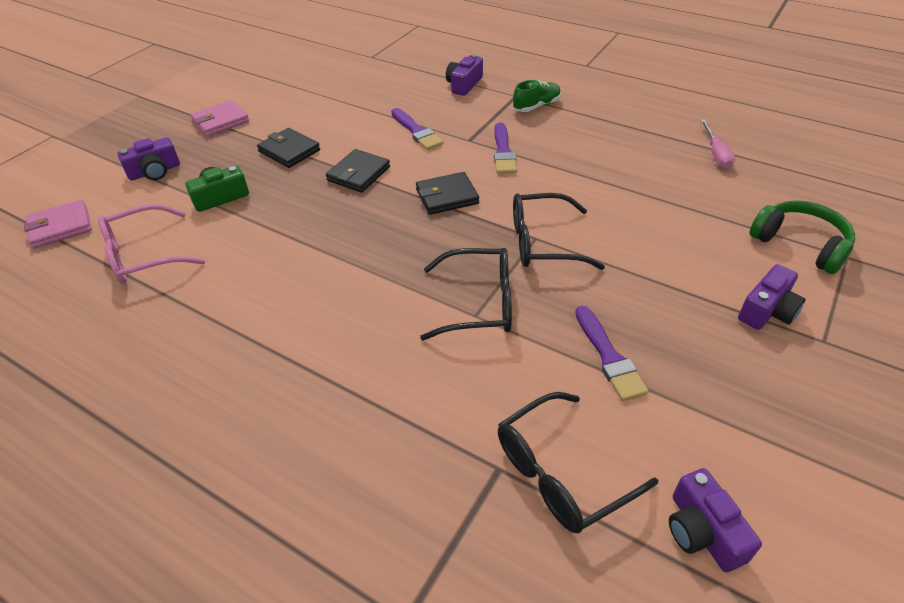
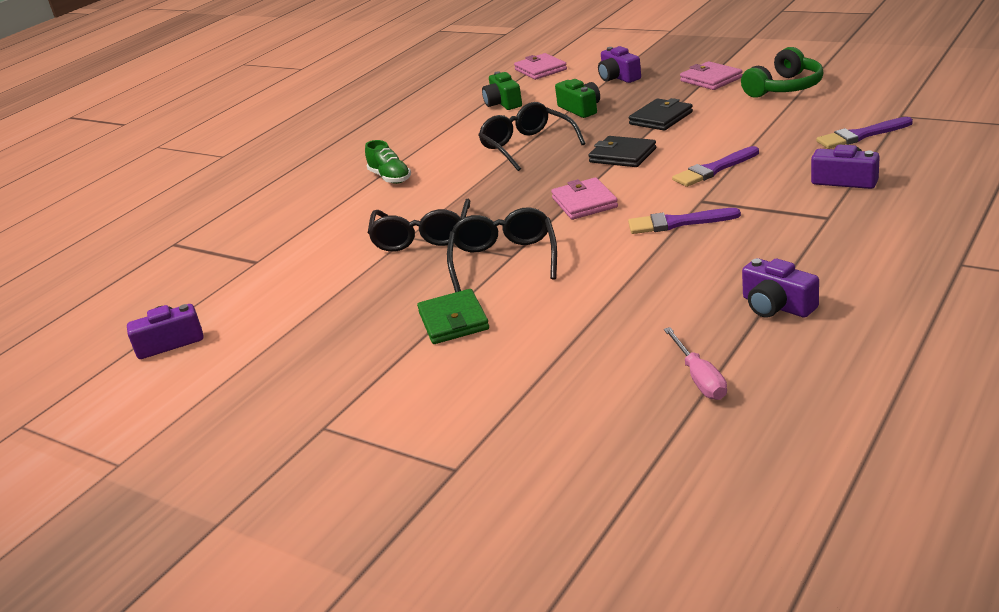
camera: 95 degrees right, 15 degrees down
pink glasses [98,204,205,284] -> green camera [482,71,522,110]
black wallet [416,172,479,215] -> pink wallet [551,178,618,220]
black glasses [498,392,658,533] -> black glasses moved to [478,102,586,171]
green shoe [513,80,561,112] -> green shoe moved to [365,140,411,184]
purple brush [575,306,649,401] -> purple brush moved to [816,117,913,149]
pink screwdriver [701,120,735,169] -> pink screwdriver turned 105 degrees counterclockwise [664,327,727,400]
purple camera [738,264,806,330] -> purple camera moved to [742,258,819,318]
green headphones [749,200,855,274] -> green headphones moved to [741,47,824,98]
none -> green wallet [417,289,489,344]

